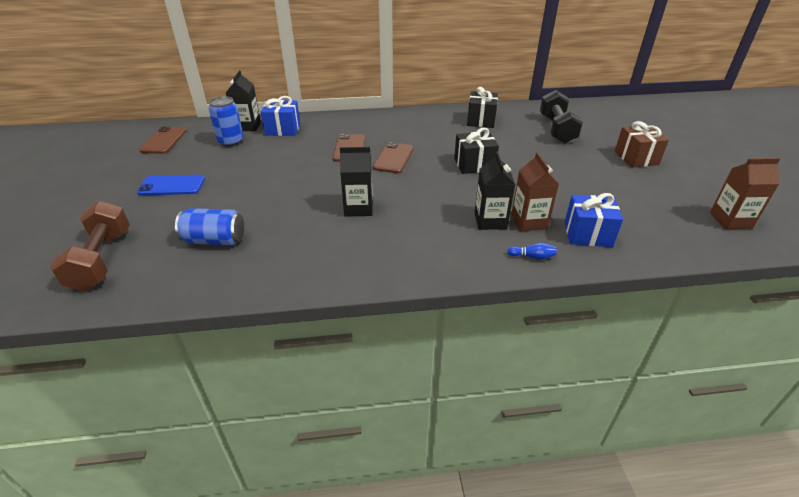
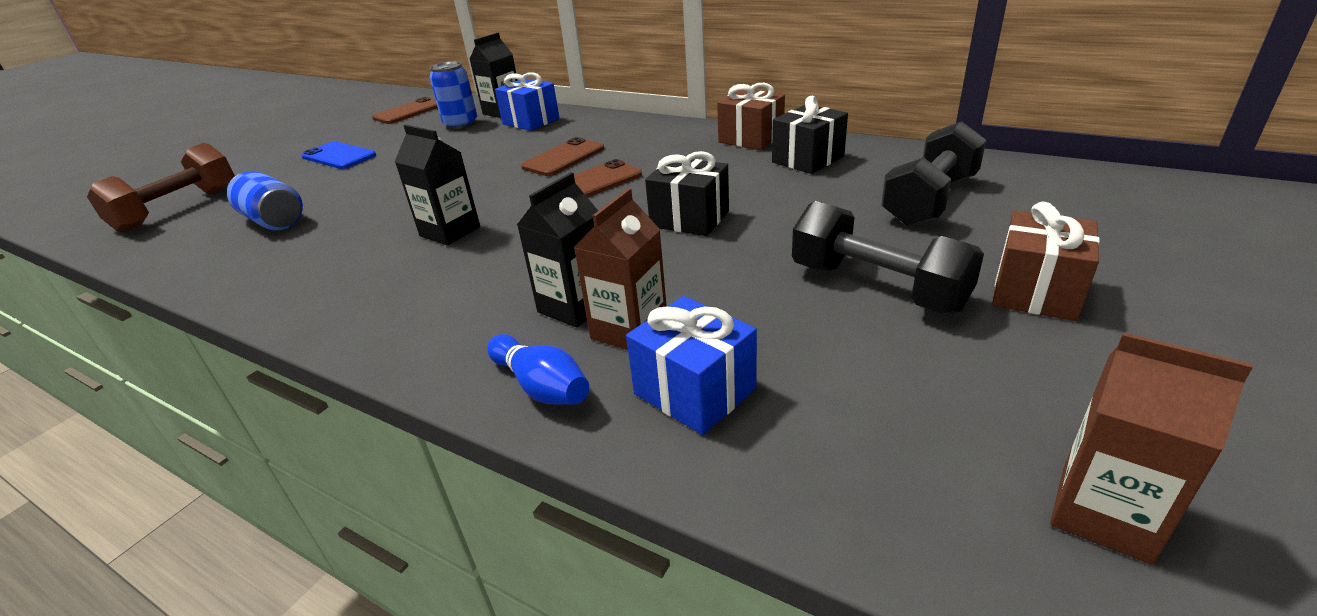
camera: 40 degrees right, 5 degrees down
blue bowling pin [507,243,557,260] -> blue bowling pin [487,334,589,405], size x1.58
none -> brown gift [717,83,785,150]
none -> black dumbbell [792,201,984,314]

